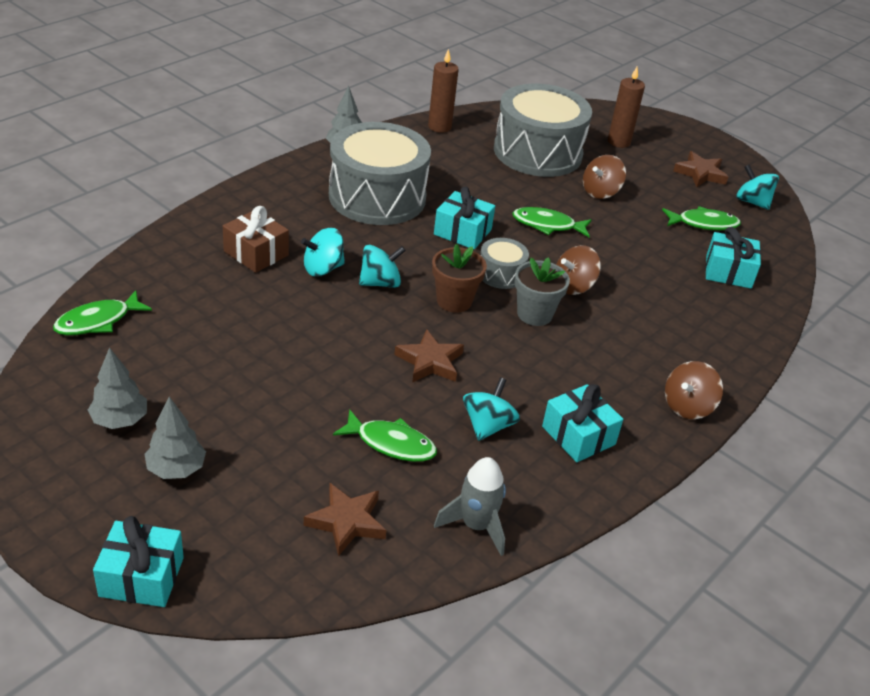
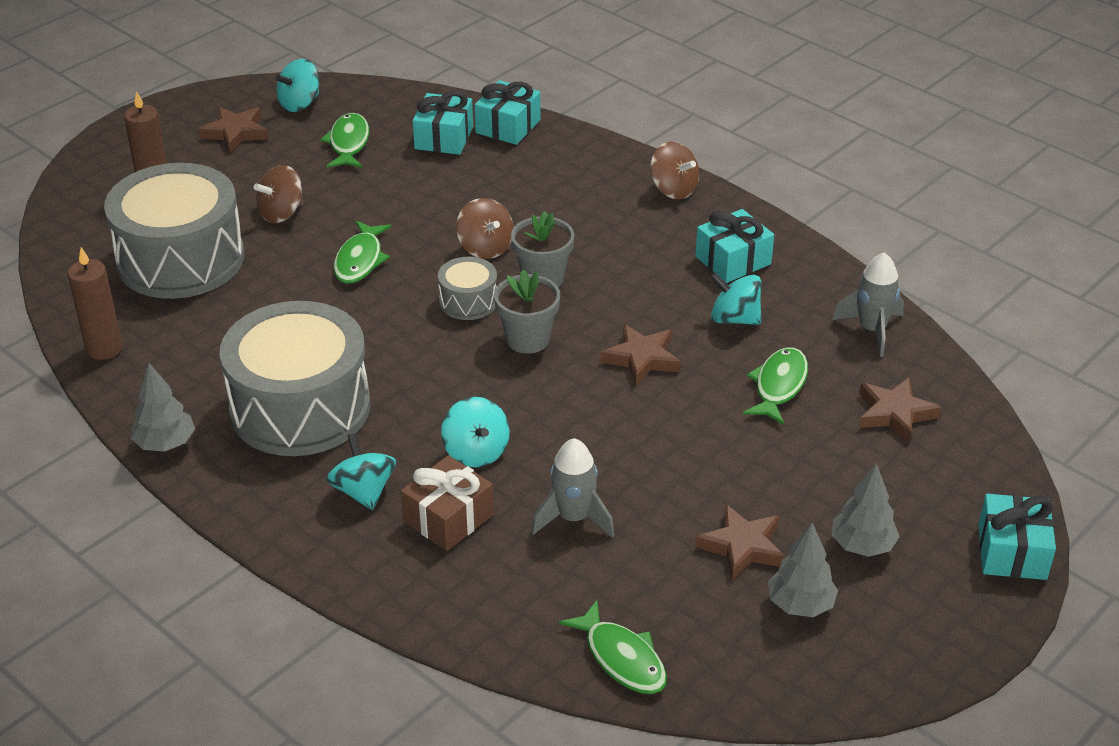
camera: 85 degrees left, 0 degrees up
turquoise spinning top [359,245,406,288] -> turquoise spinning top moved to [326,433,396,510]
brown flower pot [432,244,487,313] -> grey flower pot [494,270,560,354]
turquoise gift [434,187,495,249] -> turquoise gift moved to [474,80,541,145]
brown spinning top [583,155,626,199] -> brown spinning top turned 90 degrees clockwise [254,165,303,223]
none -> grey rocket [531,438,614,538]
none -> brown star [695,504,786,581]

